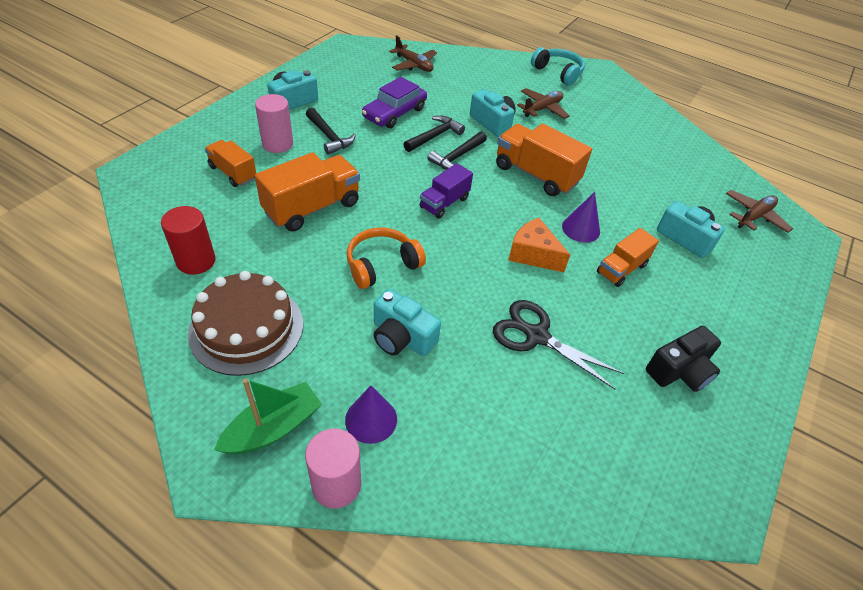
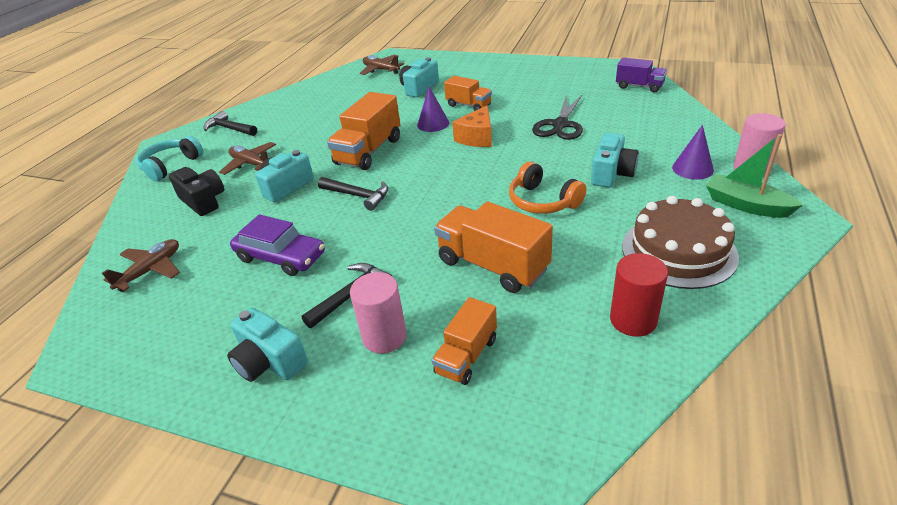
camera: 95 degrees left, 10 degrees down
black hammer [403,116,465,152] -> black hammer moved to [204,111,257,136]
purple truck [419,163,473,219] -> purple truck moved to [616,58,667,93]
black camera [646,326,721,392] -> black camera moved to [169,167,224,216]

